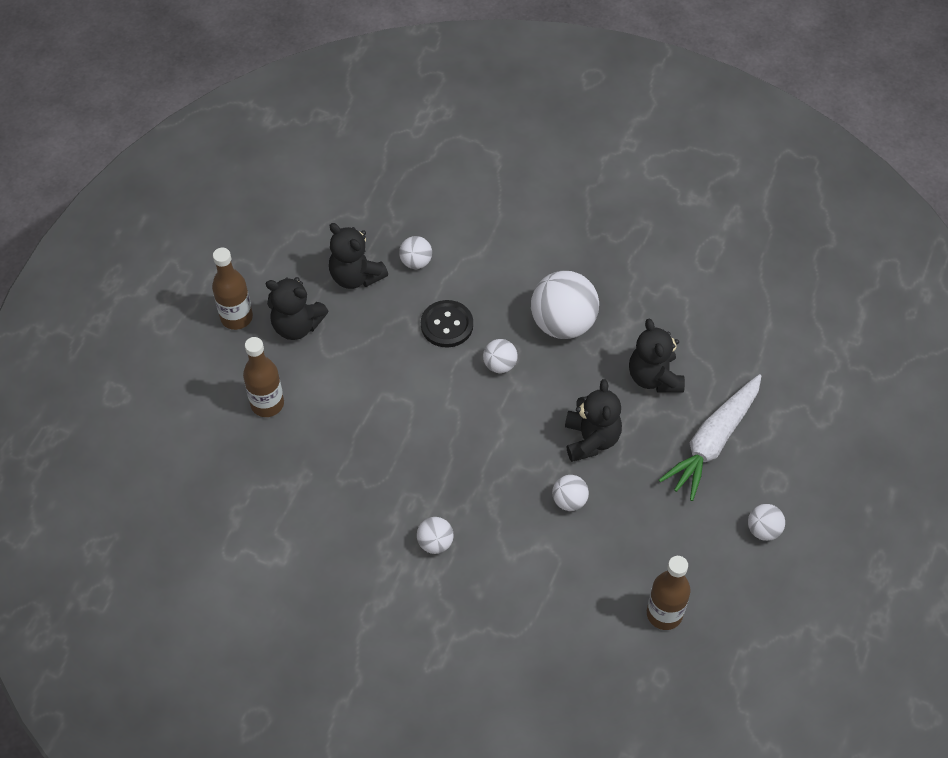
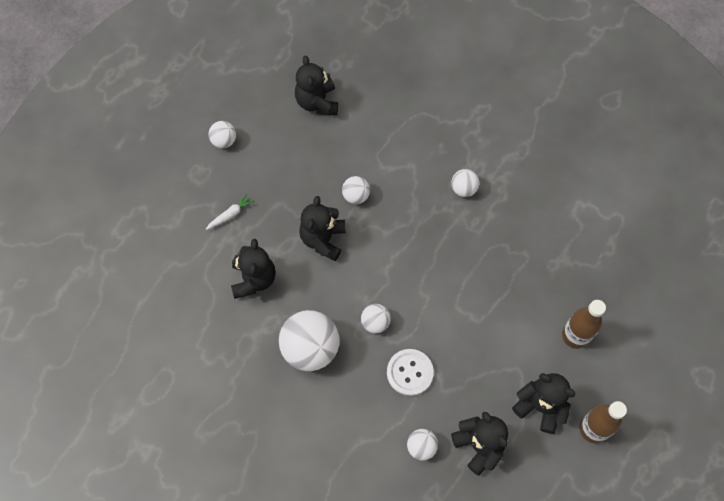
camera: 165 degrees left, 10 degrees up
black button [421,300,473,348] -> white button [387,349,434,396]
brown bottle [647,556,691,630] -> black teddy bear [295,56,338,115]
white carrot [659,374,761,501] -> white carrot [206,193,255,230], size x0.43

